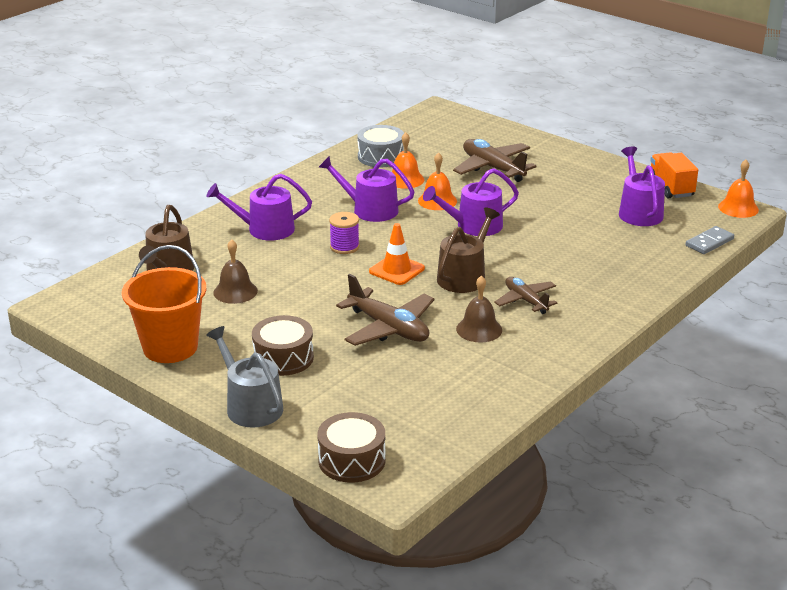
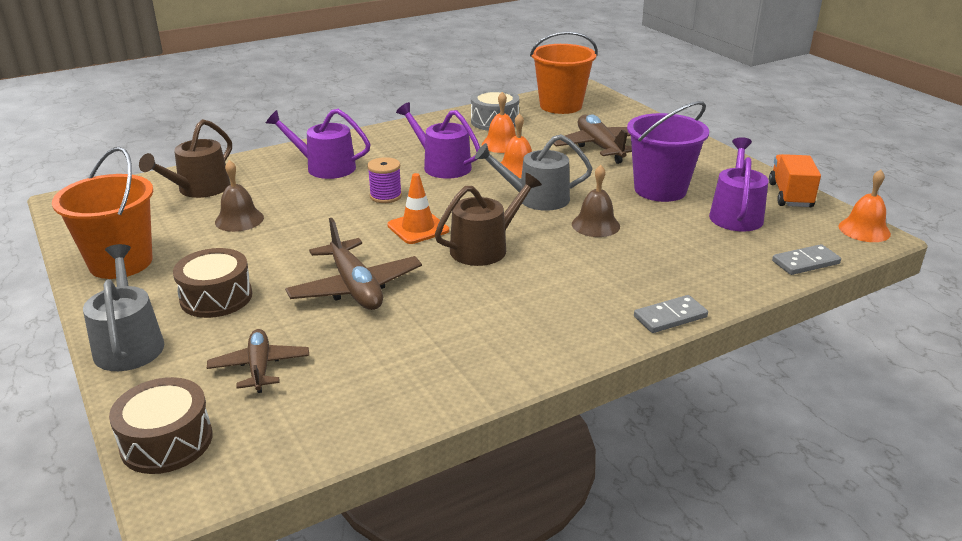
camera: 20 degrees right, 0 degrees up
purple watering can [423,168,519,236] -> grey watering can [475,134,593,211]
brown bell [456,275,502,343] -> brown bell moved to [572,165,620,237]
brown plane [494,277,557,314] -> brown plane moved to [207,329,309,393]
none -> orange bucket [530,31,598,114]
none -> purple bucket [627,101,709,202]
none -> grey domino [634,295,708,333]

